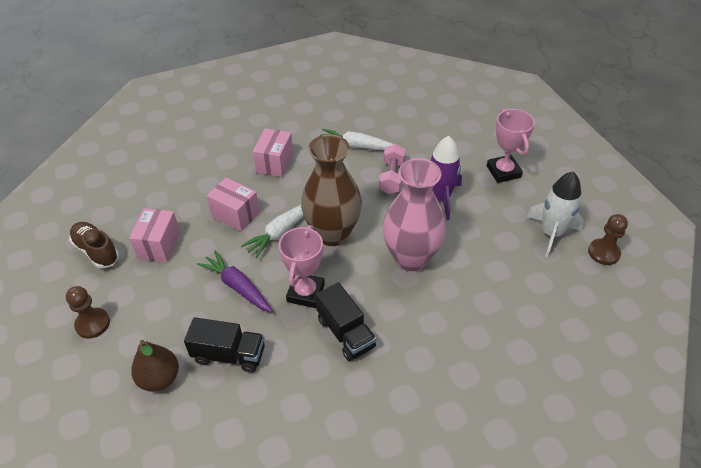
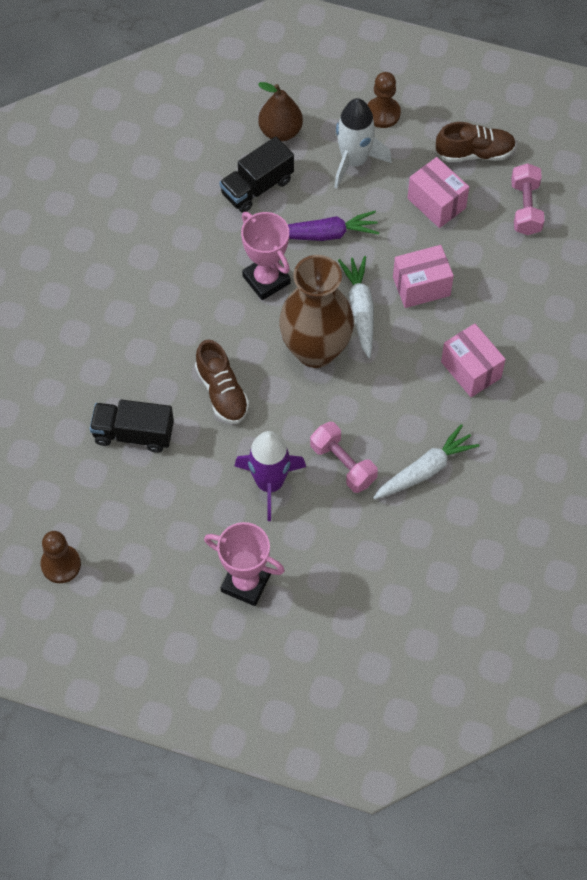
camera: 130 degrees right, 15 degrees up
black truck [315,282,376,361] -> black truck moved to [90,400,174,453]
pink vase [383,158,446,271] -> brown shoe [195,339,249,424]
white rocket [526,171,584,257] -> white rocket moved to [334,98,392,188]
none -> pink dumbbell [511,163,544,235]

